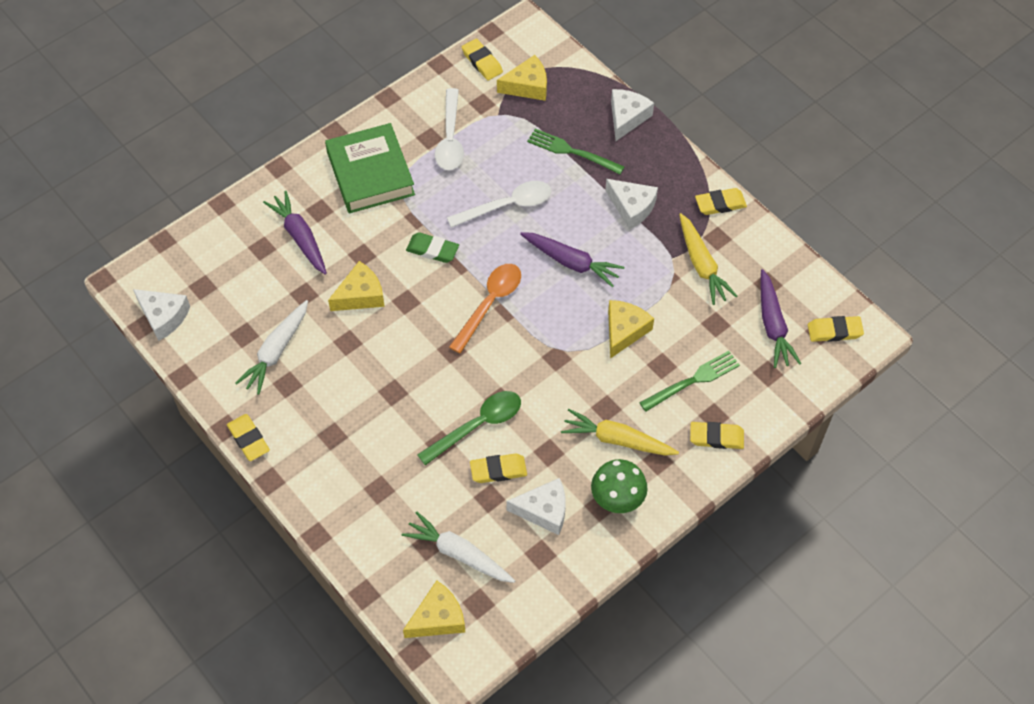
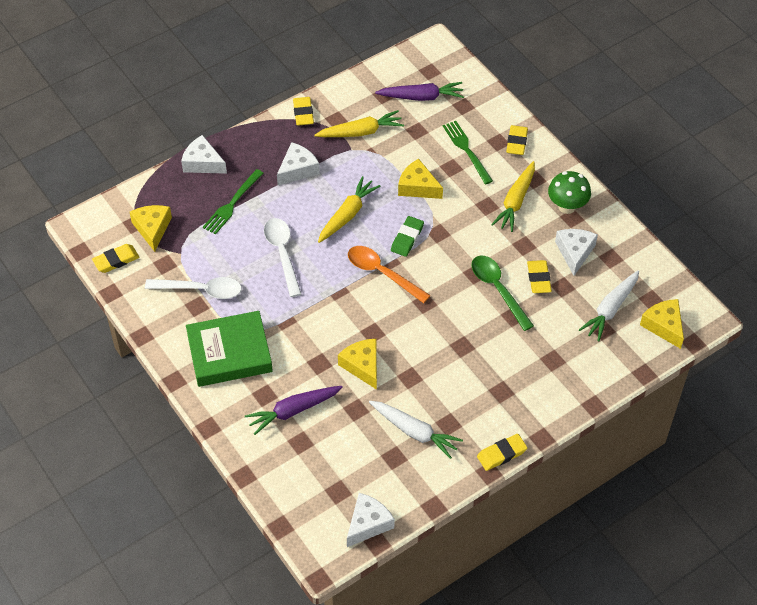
camera: 85 degrees left, 5 degrees down
green eraser [406,232,459,263] -> green eraser moved to [391,216,424,257]
purple carrot [520,232,624,287] -> yellow carrot [318,176,381,243]
yellow eraser [808,316,864,342] -> none

